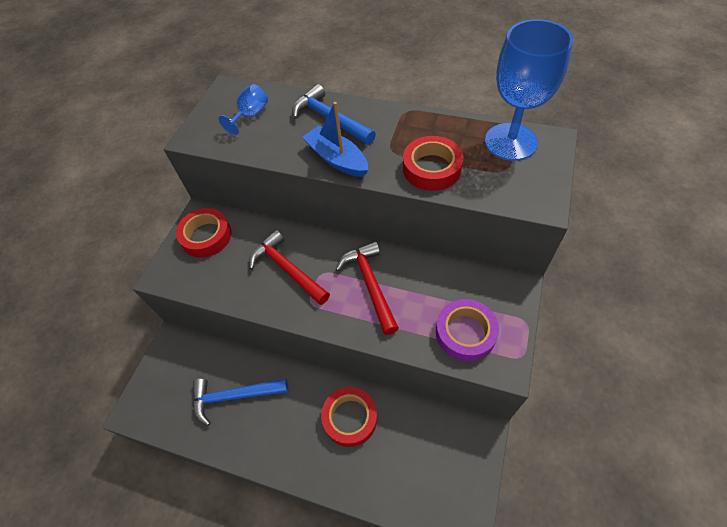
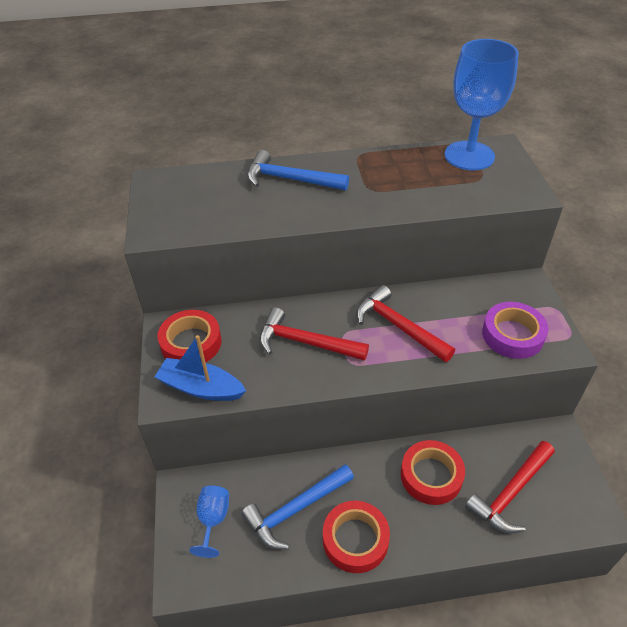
camera: 30 degrees left, 10 degrees down
blue goblet [218,84,268,135] -> blue goblet moved to [189,485,229,558]
blue boat [302,102,369,177] -> blue boat moved to [155,335,246,401]
red tape [403,136,464,191] -> red tape moved to [323,501,390,573]
none -> red hammer [465,441,555,533]

